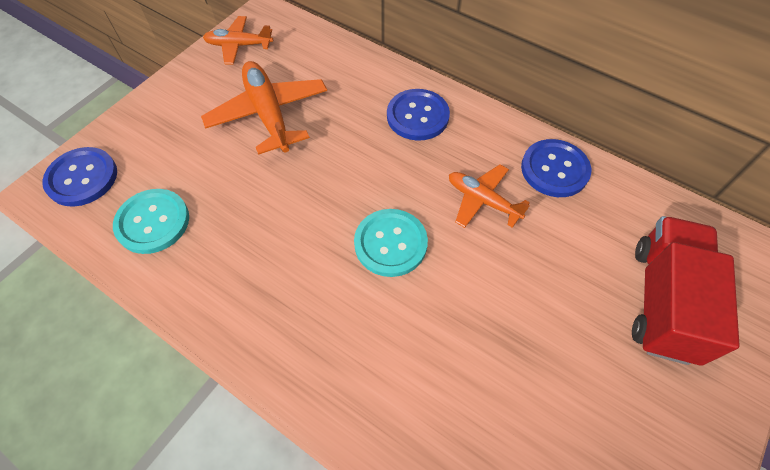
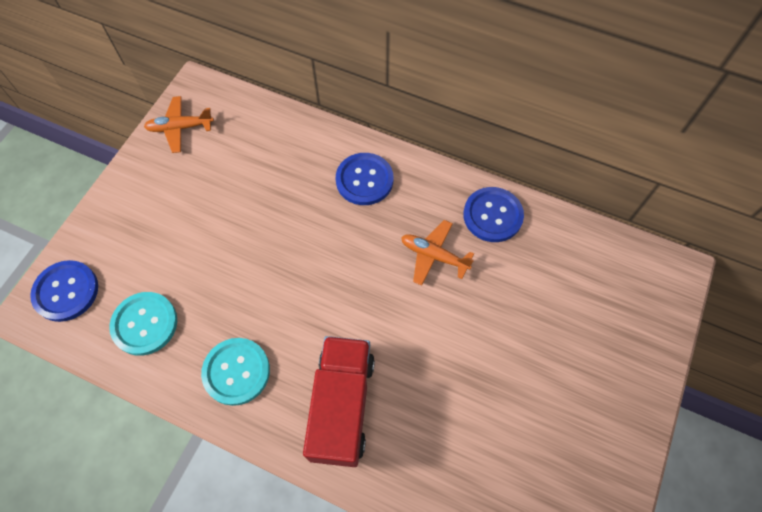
camera: 10 degrees left, 5 degrees up
orange plane [201,61,327,155] -> none
turquoise button [354,209,428,277] -> turquoise button moved to [201,338,270,406]
red truck [632,216,740,366] -> red truck moved to [303,336,375,467]

